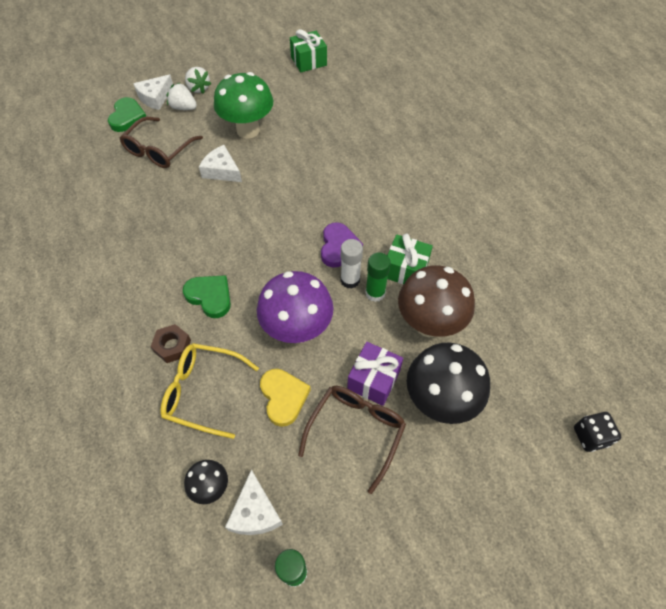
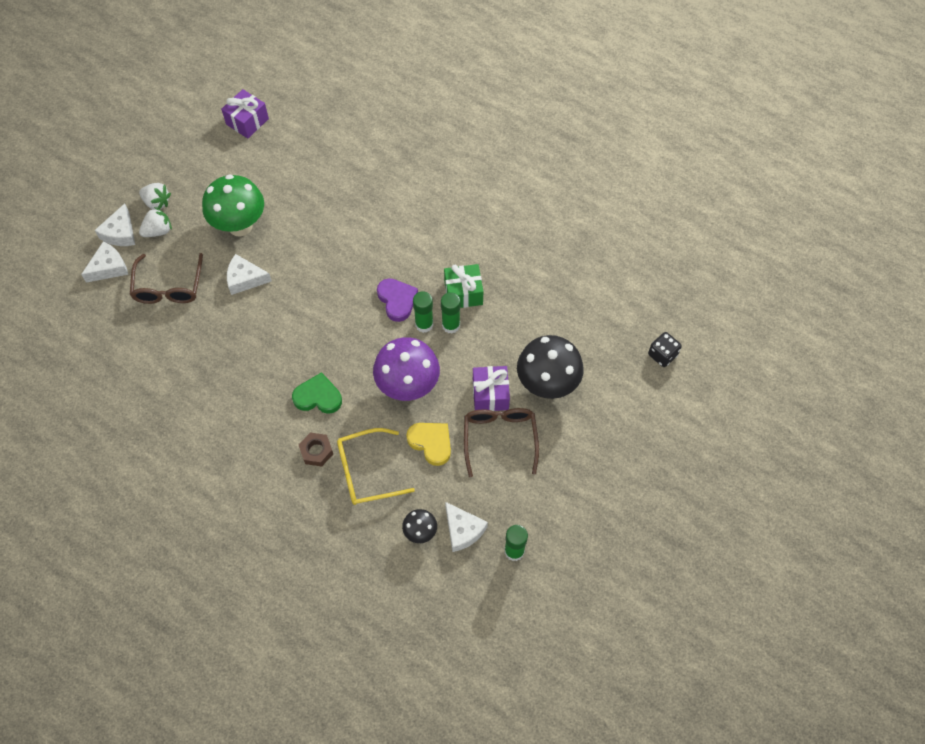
camera: 30 degrees left, 5 degrees up
green heart [108,97,147,132] -> white cheese [81,241,128,283]
white strawberry [167,83,197,110] -> white strawberry turned 150 degrees clockwise [139,207,172,237]
green gift [290,29,327,72] -> purple gift [221,89,269,139]
white glue stick [340,239,363,289] -> green glue stick [413,292,433,333]
brown mushroom [398,266,475,337] -> none

